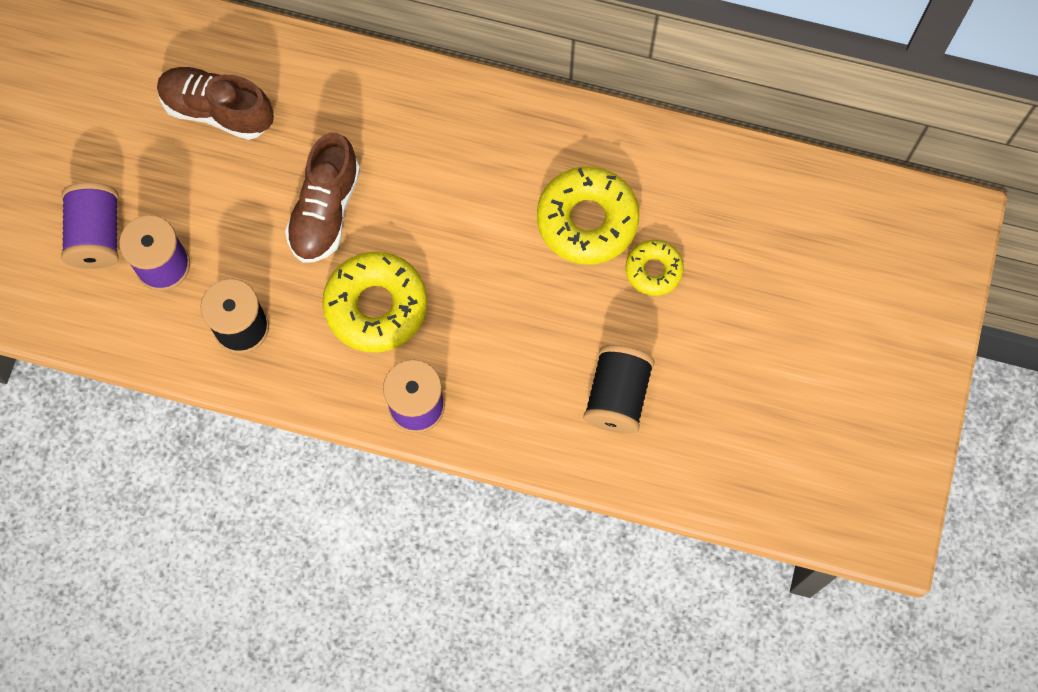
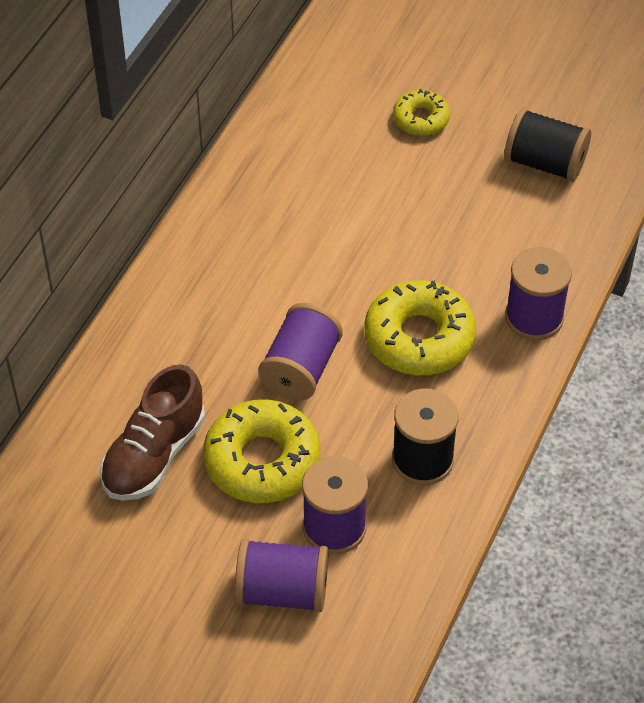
camera: 80 degrees left, 20 degrees down
brown shoe [285,132,360,263] -> purple spool [258,303,343,401]
yellow donut [537,166,639,265] -> yellow donut moved to [203,399,320,503]

